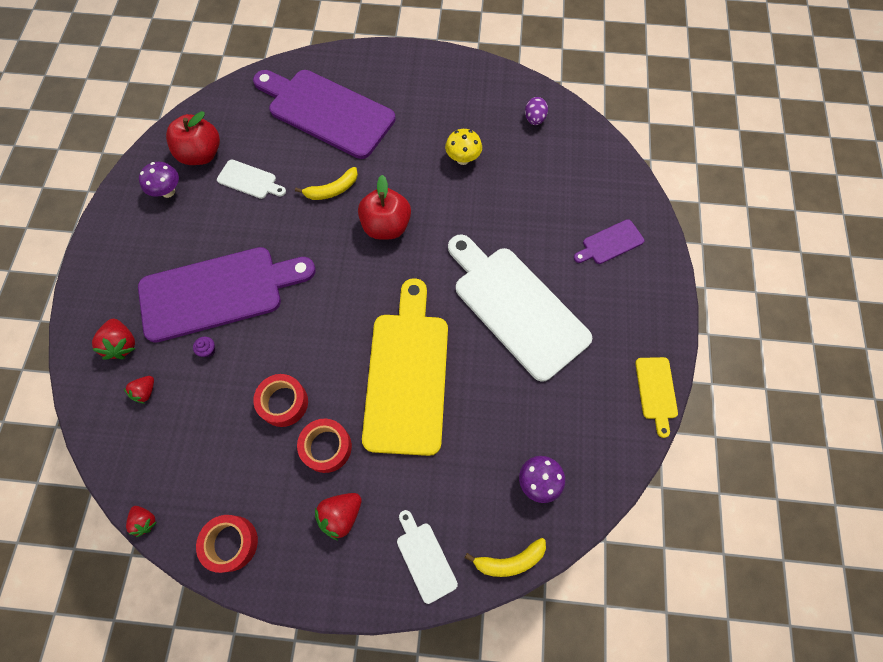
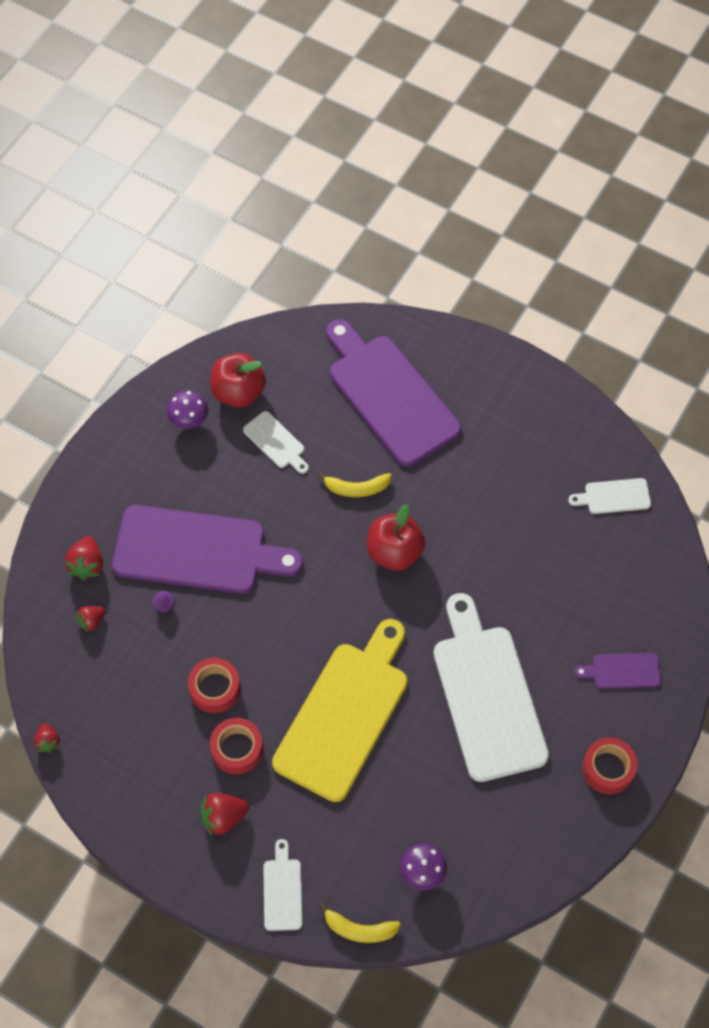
camera: 25 degrees right, 5 degrees down
red tape [196,515,258,573] -> red tape moved to [582,737,638,795]
yellow mushroom [445,129,482,165] -> none
purple egg [525,97,548,125] -> white cutting board [568,478,651,514]
yellow cutting board [635,357,678,438] -> none

